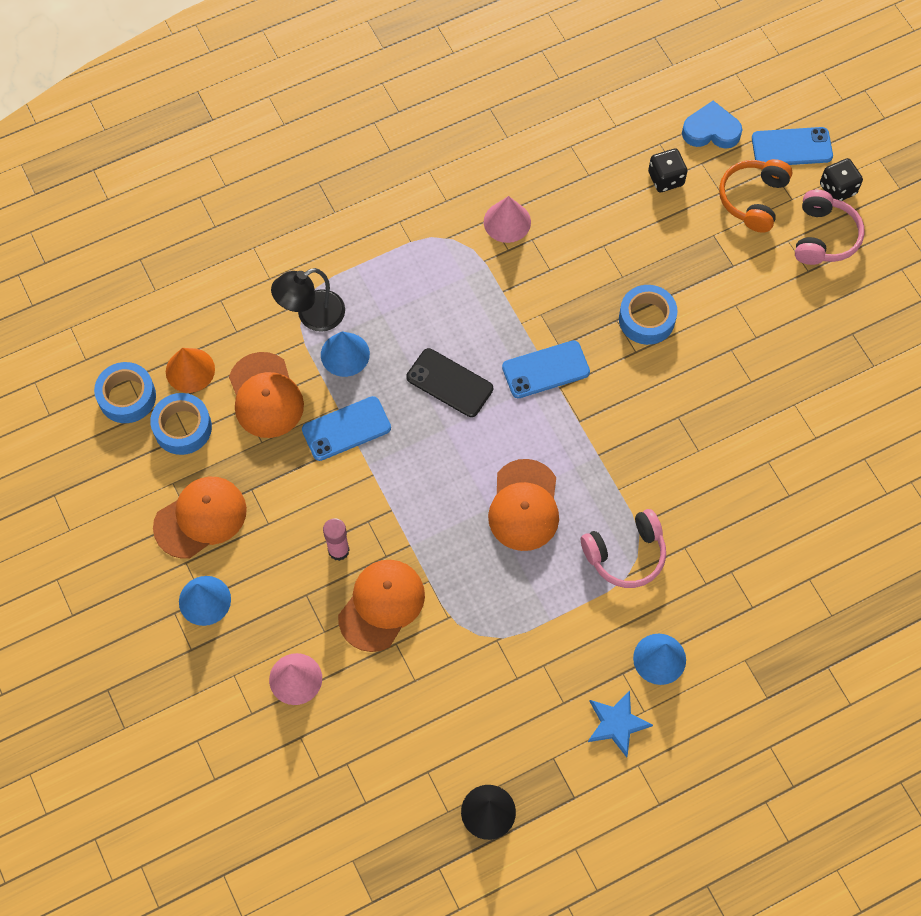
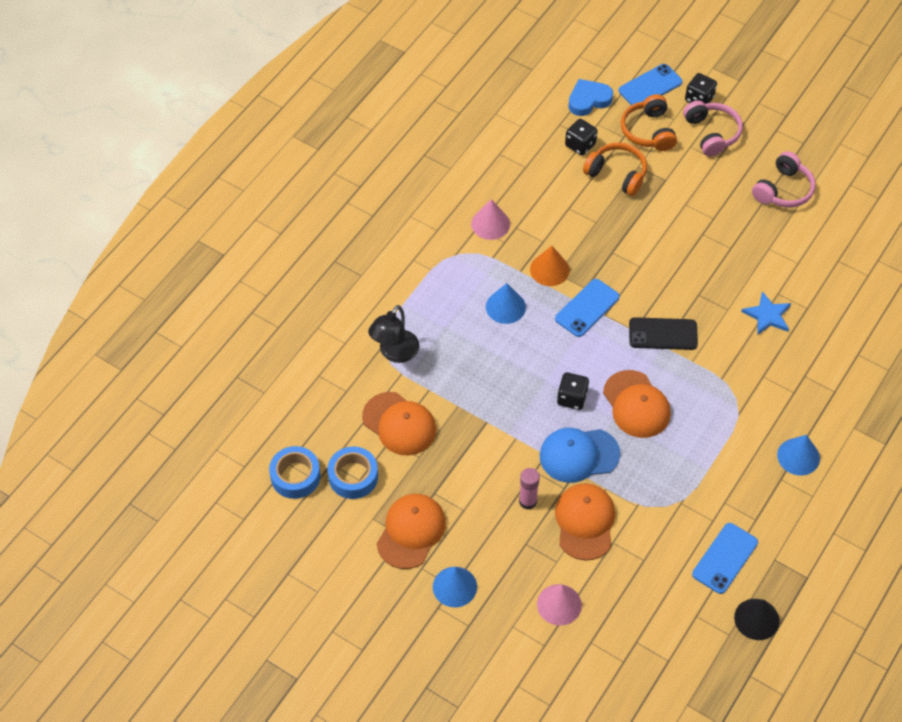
camera: 30 degrees left, 10 degrees down
orange cone [166,348,215,393] -> orange cone moved to [530,246,570,286]
blue phone [302,396,391,461] -> blue phone moved to [692,523,758,594]
blue cone [321,331,370,377] -> blue cone moved to [486,283,526,324]
black phone [406,348,493,417] -> black phone moved to [629,317,698,350]
pink headphones [581,509,666,588] -> pink headphones moved to [752,151,816,207]
blue star [588,690,653,757] -> blue star moved to [741,291,791,335]
blue tape [619,285,678,345] -> none
none -> blue cap [540,428,620,483]
none -> black dice [557,372,589,410]
none -> orange headphones [583,142,647,196]

